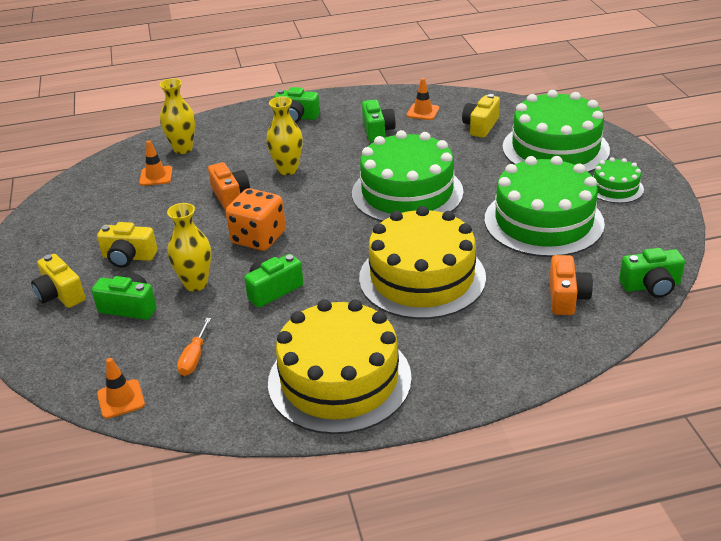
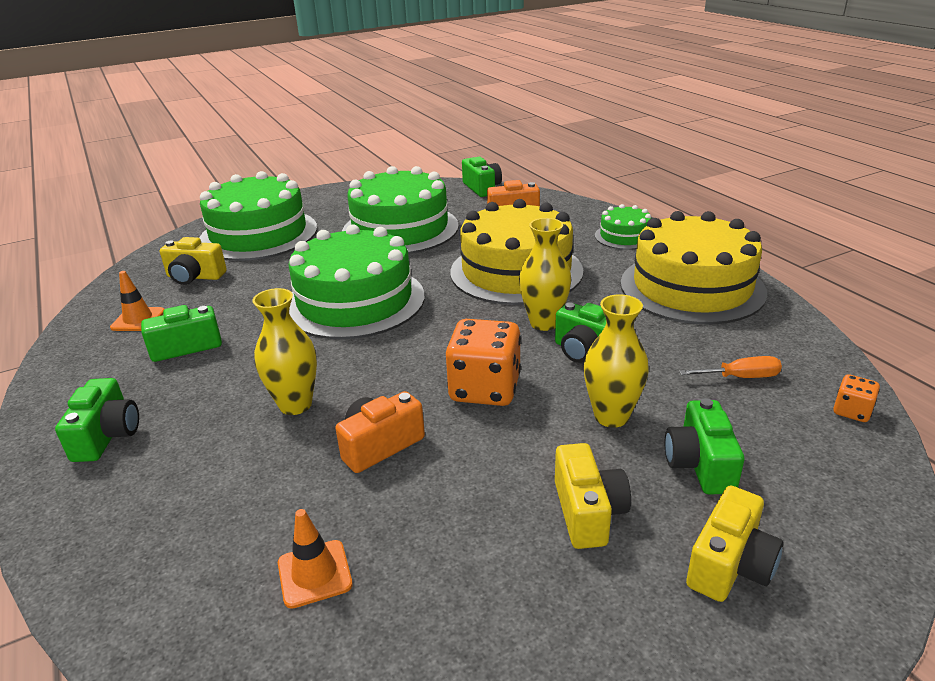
camera: 105 degrees left, 5 degrees down
orange traffic cone [97,358,145,419] -> orange dice [833,374,880,422]
yellow vase [159,78,195,154] -> yellow vase moved to [519,218,571,331]
green cake [593,157,644,203] -> green cake moved to [595,204,651,250]

